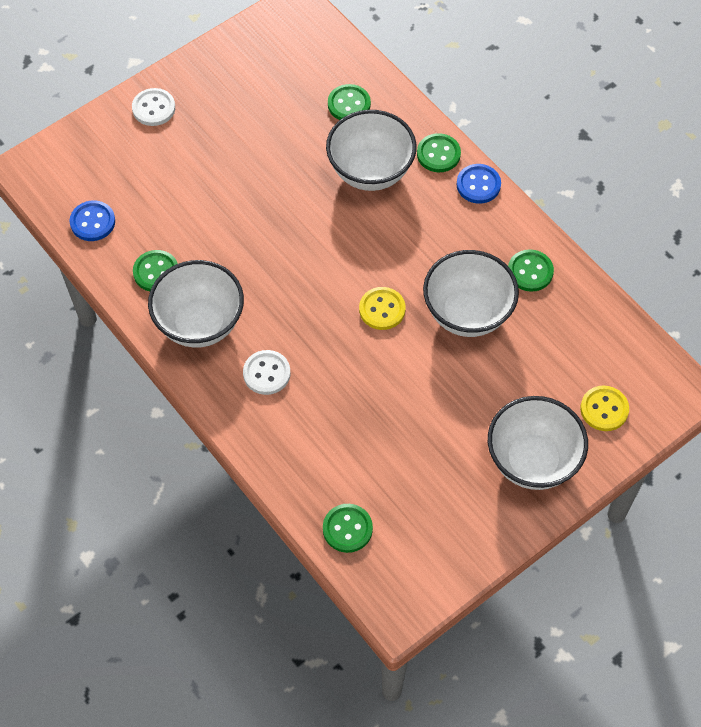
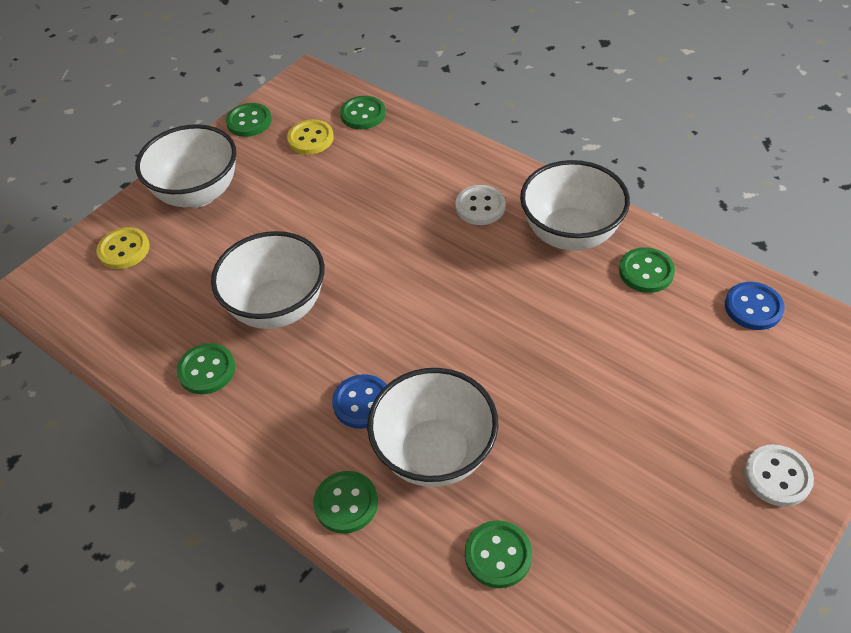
camera: 170 degrees right, 10 degrees down
yellow button [359,287,406,330] -> yellow button moved to [287,119,334,155]
blue button [457,164,501,204] -> blue button moved to [332,374,387,429]
none -> green button [226,103,272,137]

